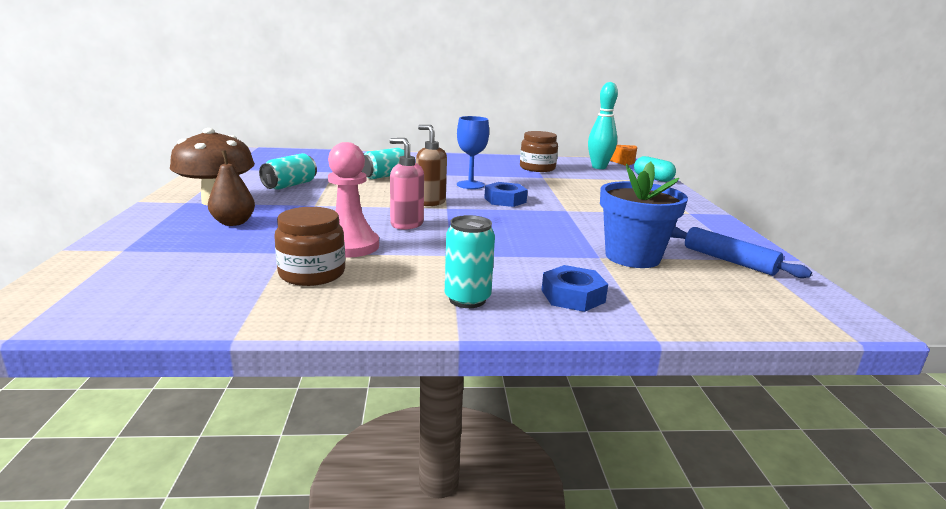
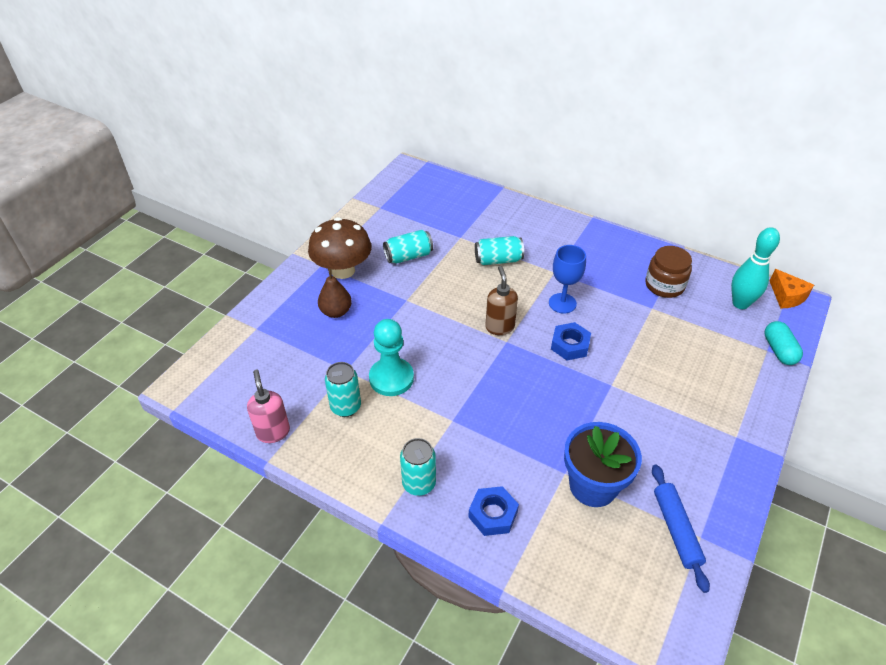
camera: 35 degrees right, 25 degrees up
brown jar [274,207,345,286] -> turquoise can [325,362,361,417]
pink pawn [328,142,379,258] -> turquoise pawn [369,319,414,396]
pink soap dispenser [389,138,424,230] -> pink soap dispenser moved to [247,370,290,443]

